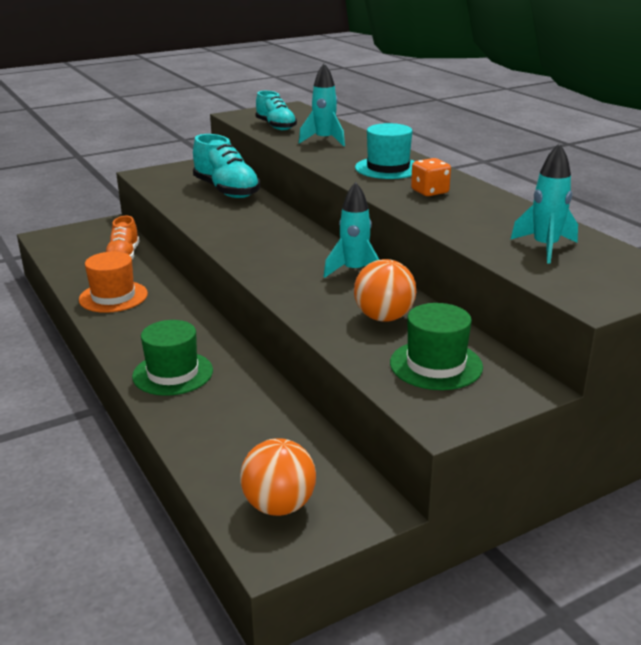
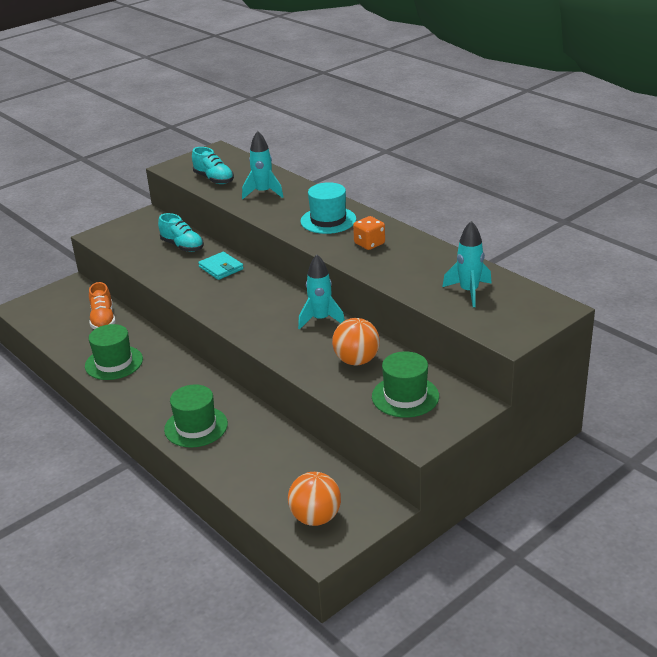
camera: 10 degrees left, 5 degrees up
orange hat [79,252,148,313] -> green hat [85,324,143,380]
turquoise shoe [193,134,260,198] -> turquoise shoe [158,213,204,252], size x0.66
none -> turquoise wallet [198,252,244,280]

